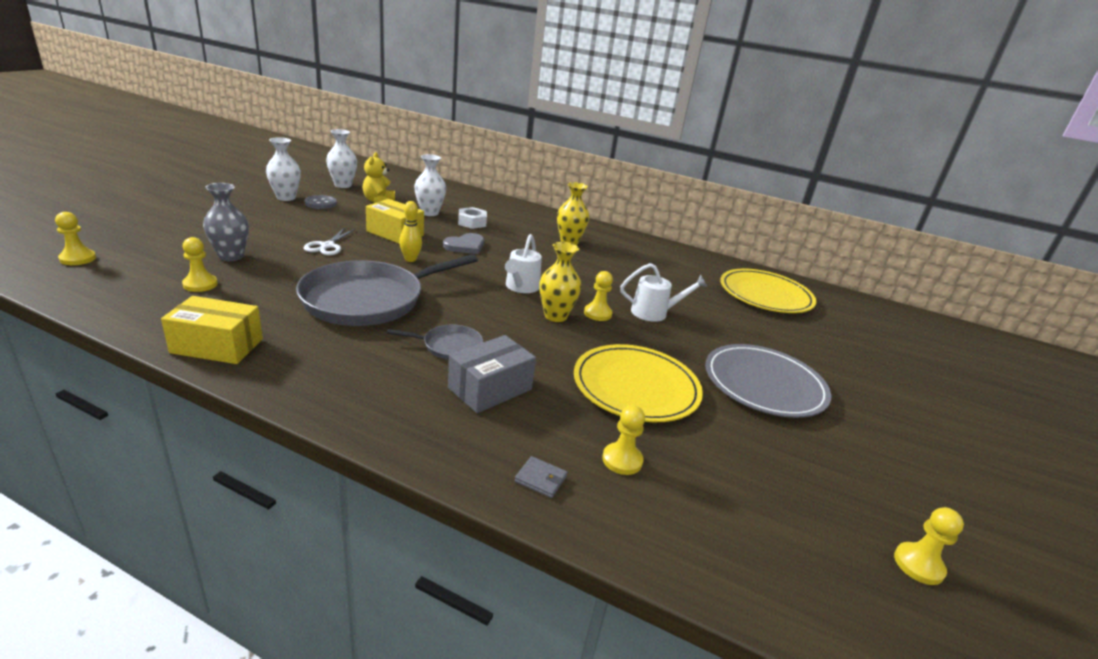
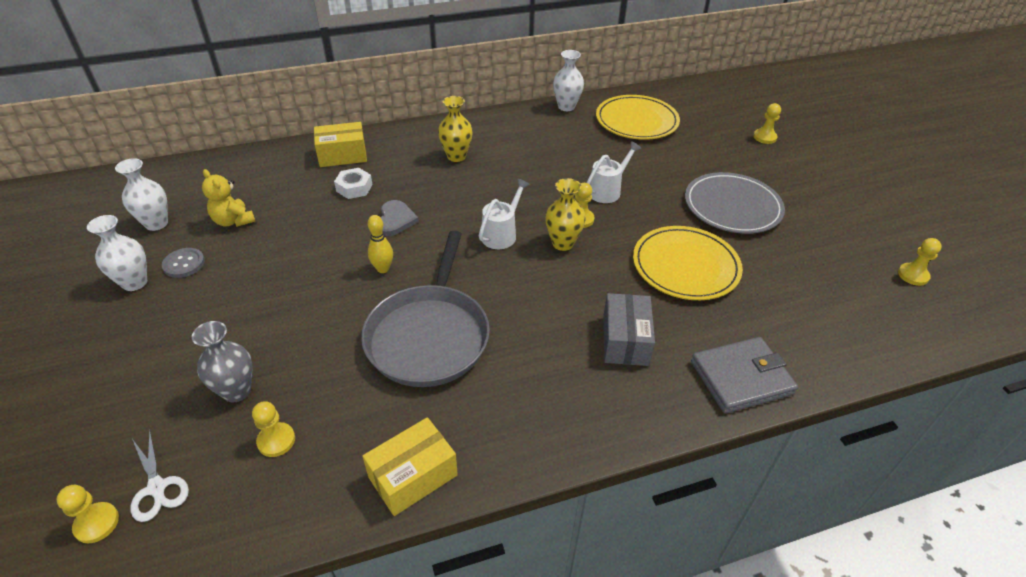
camera: 40 degrees left, 15 degrees up
white scissors [304,228,355,255] -> white scissors moved to [131,429,189,522]
yellow box [366,199,424,243] -> yellow box moved to [314,122,367,167]
grey pan [387,325,483,360] -> none
white vase [414,154,446,216] -> white vase moved to [553,50,584,111]
white watering can [505,234,542,293] -> white watering can turned 120 degrees counterclockwise [479,179,530,249]
grey wallet [515,456,568,498] -> grey wallet [691,337,798,414], size x2.45
yellow pawn [602,405,645,475] -> yellow pawn moved to [753,103,781,144]

